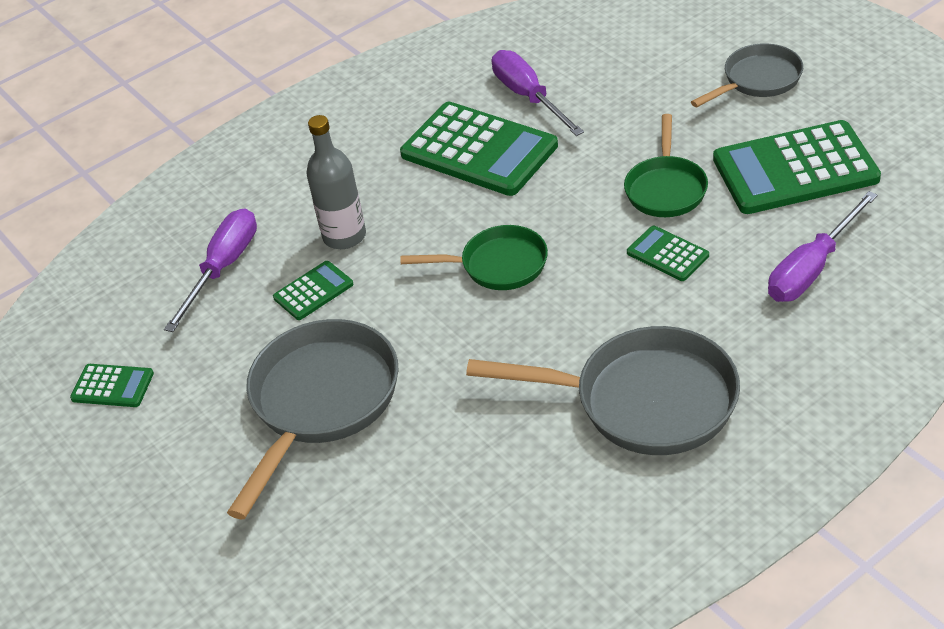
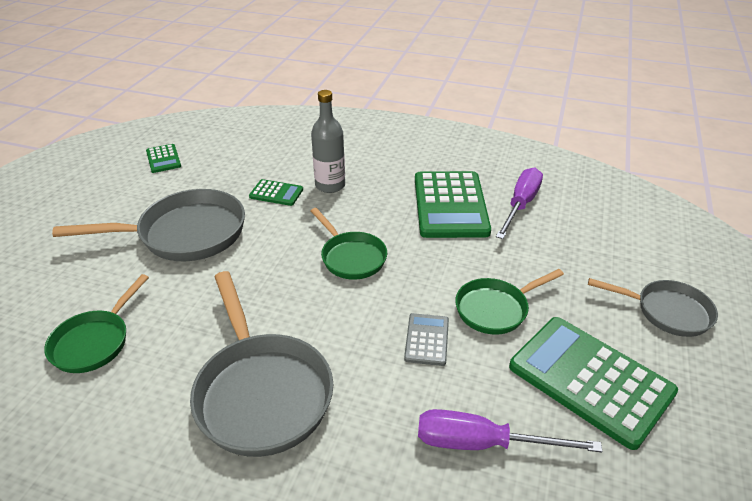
camera: 50 degrees right, 5 degrees down
purple screwdriver [164,209,257,332] -> none
green calculator [627,226,709,281] -> grey calculator [404,313,449,366]
none -> green pan [44,274,149,373]

